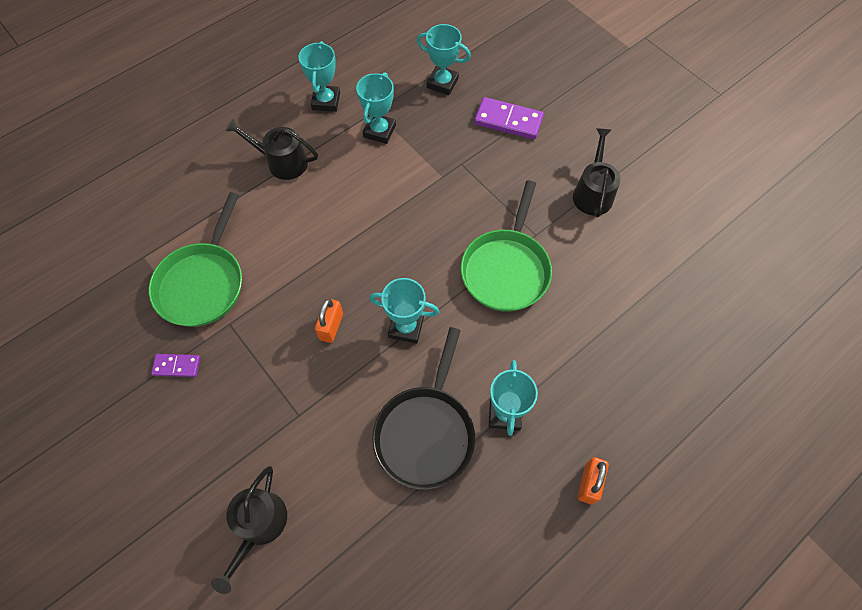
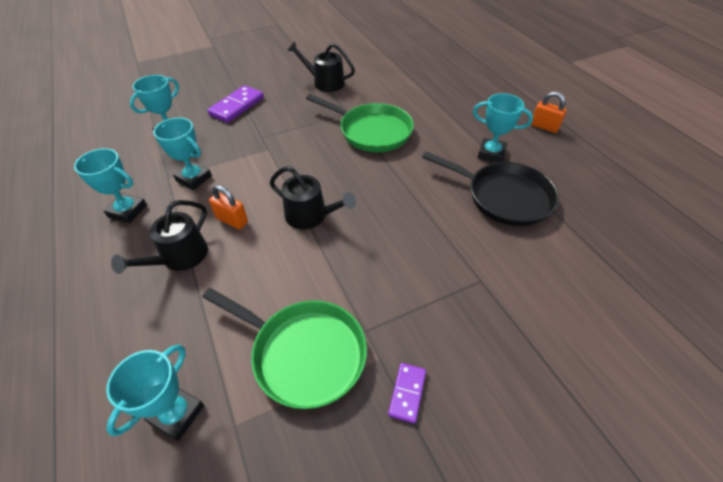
camera: 75 degrees left, 15 degrees down
black watering can [211,466,287,594] -> black watering can moved to [270,166,356,229]
orange padlock [315,298,343,343] -> orange padlock moved to [209,185,248,229]
turquoise trophy [369,278,439,344] -> turquoise trophy moved to [106,344,204,441]

